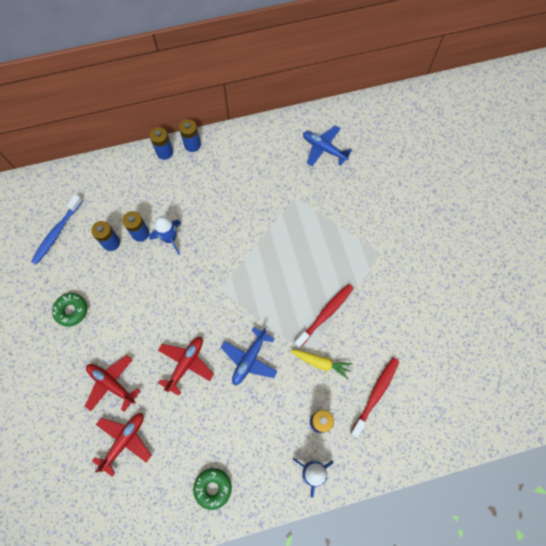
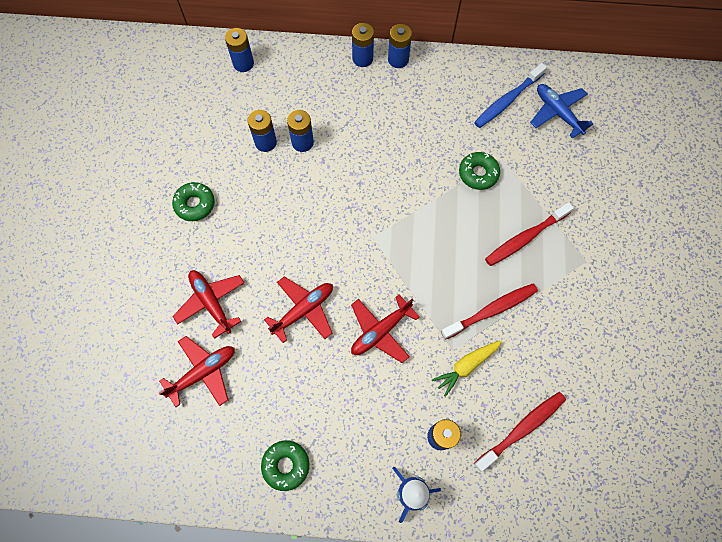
camera: 20 degrees right, 0 degrees up
blue toothbrush [31,195,83,265] -> blue toothbrush moved to [474,63,547,128]
blue rocket [149,216,181,255] -> none
blue plane [221,327,278,385] -> red plane [351,295,419,363]
yellow carrot [290,350,352,379] -> yellow carrot turned 105 degrees clockwise [432,341,502,397]
none -> blue battery [225,28,254,72]
none -> green donut [459,152,500,190]
none -> red toothbrush [485,202,574,266]

